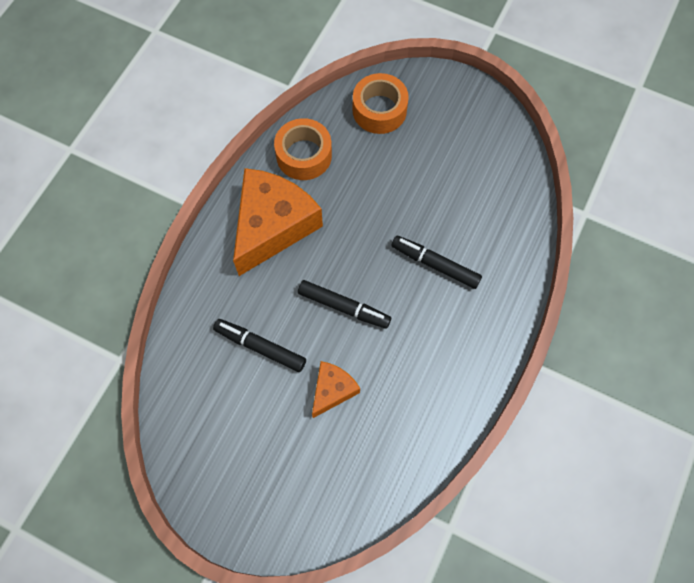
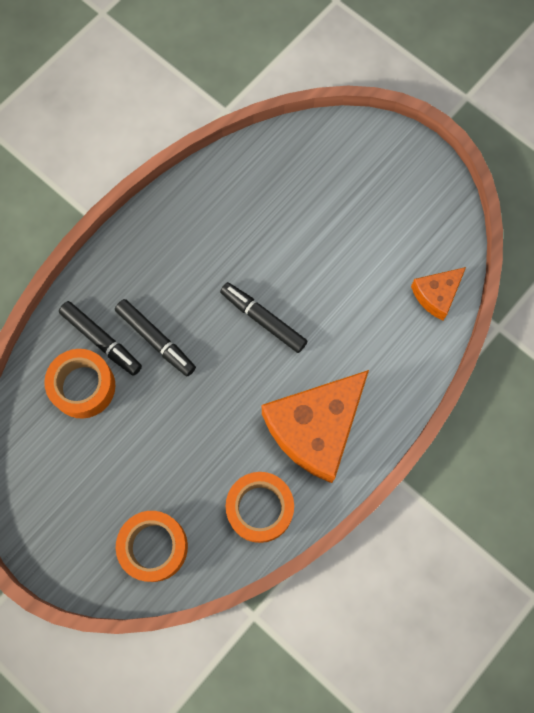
camera: 165 degrees left, 5 degrees up
black marker [213,319,306,372] -> black marker moved to [59,301,142,376]
orange cheese [312,361,360,418] -> orange cheese moved to [411,267,466,321]
none -> orange tape [44,349,116,419]

